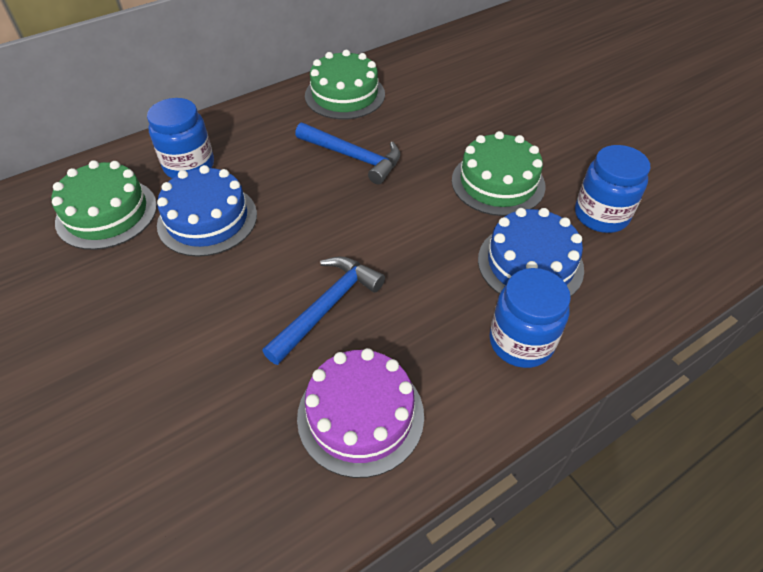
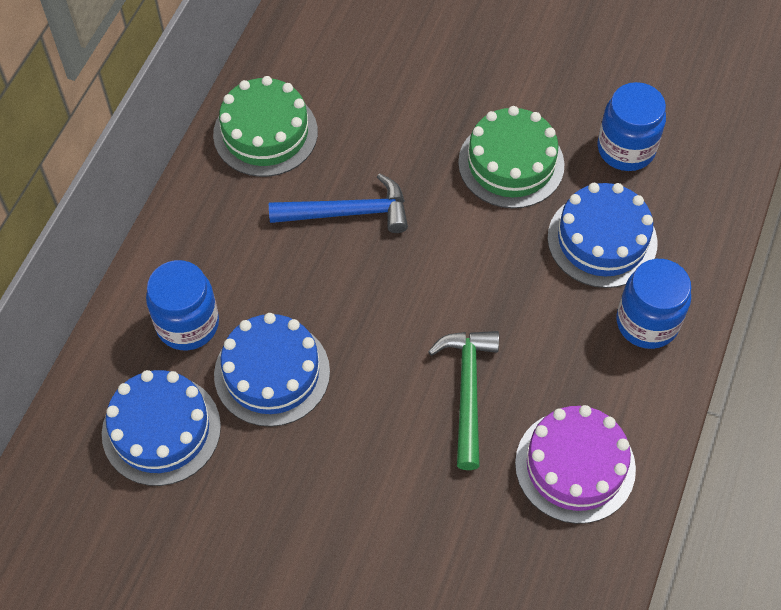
camera: 35 degrees left, 10 degrees up
green cake [52,160,157,250] -> blue cake [102,370,221,486]
blue hammer [262,256,385,365] -> green hammer [428,331,499,470]

